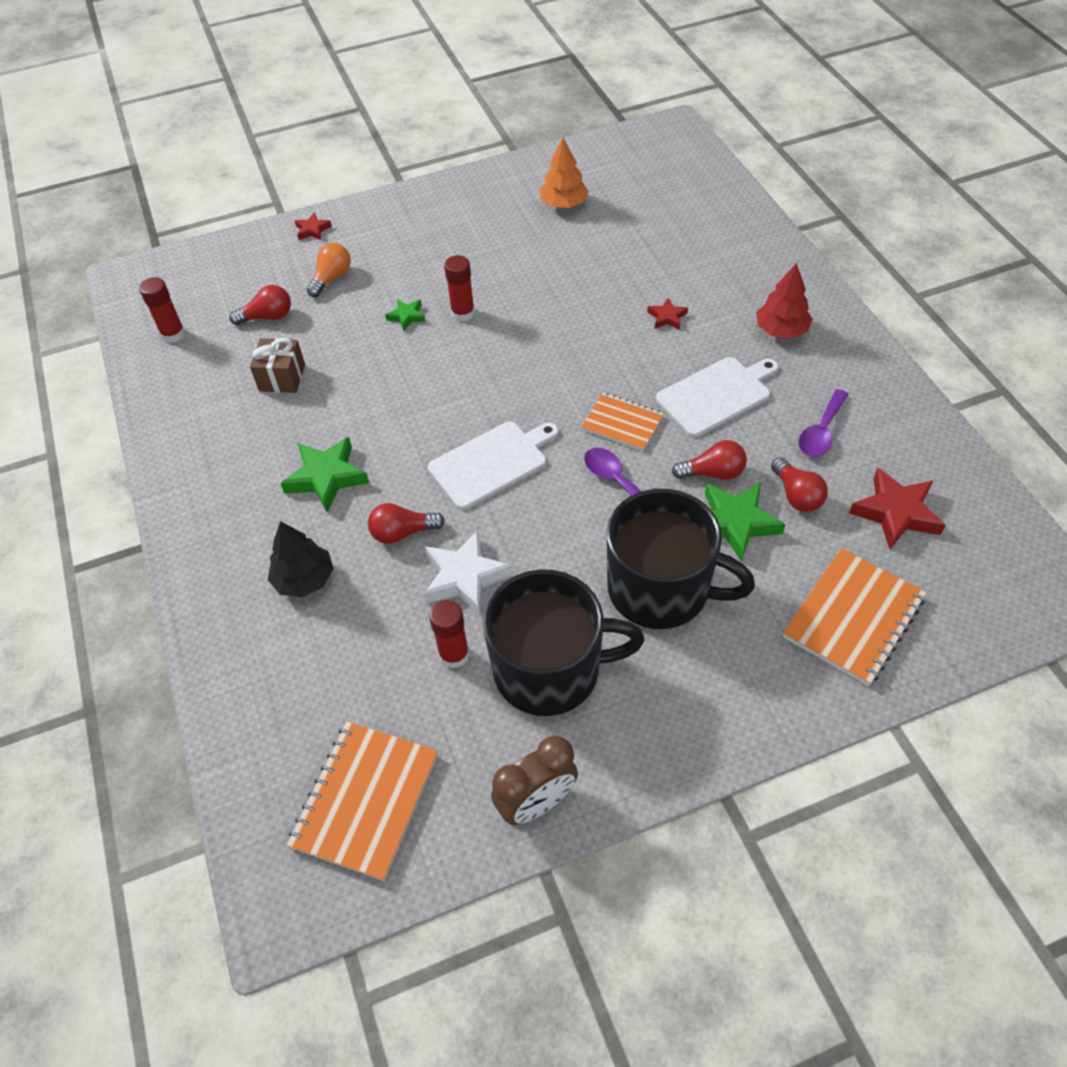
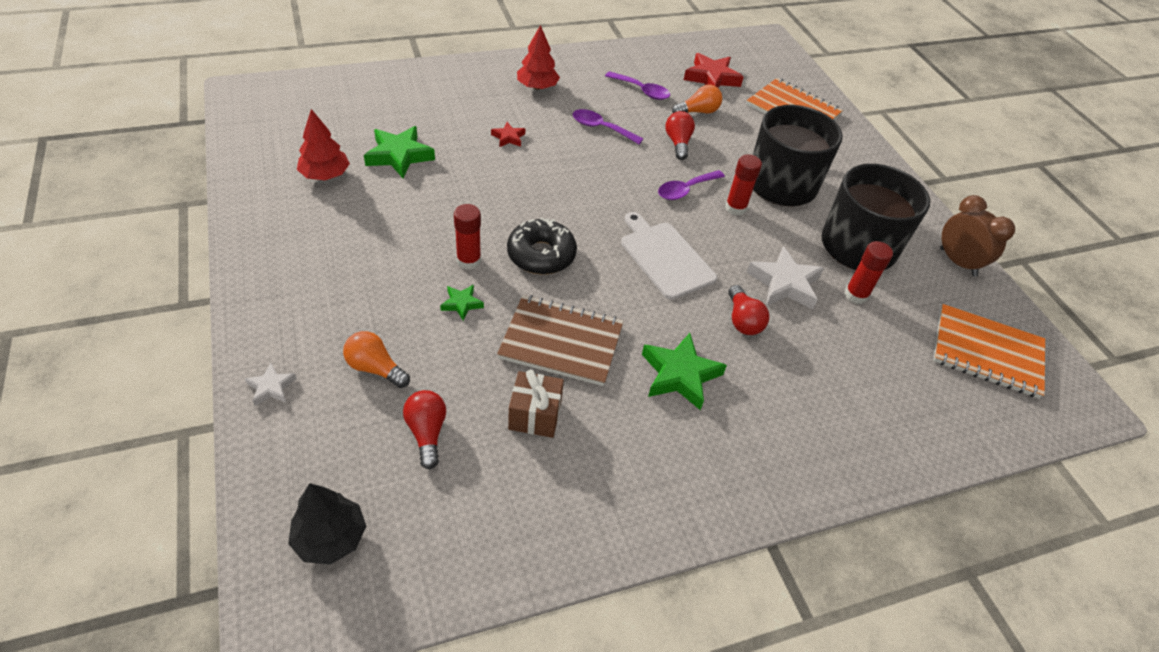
camera: 95 degrees left, 5 degrees down
red glue stick [139,277,185,343] -> red glue stick moved to [725,154,762,216]
black tree [268,521,334,597] -> black tree moved to [288,483,366,565]
red star [295,212,332,240] -> white star [245,363,297,406]
orange tree [540,138,589,208] -> red tree [297,109,350,180]
orange notebook [581,393,664,451] -> none
white cutting board [656,357,779,437] -> purple spoon [573,109,643,144]
green star [705,483,785,562] -> green star moved to [364,126,435,178]
red light bulb [771,457,828,512] -> orange light bulb [672,85,722,114]
none -> brown notebook [497,295,624,386]
none -> black donut [507,217,577,274]

